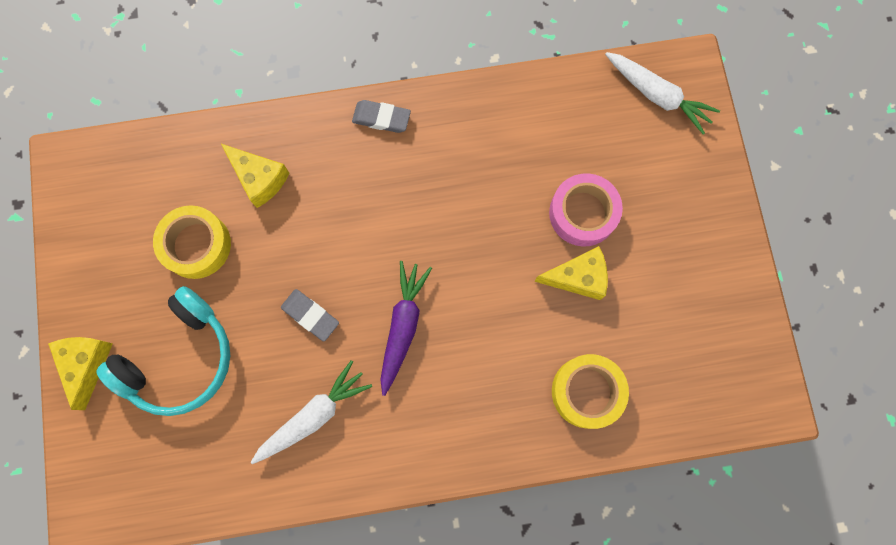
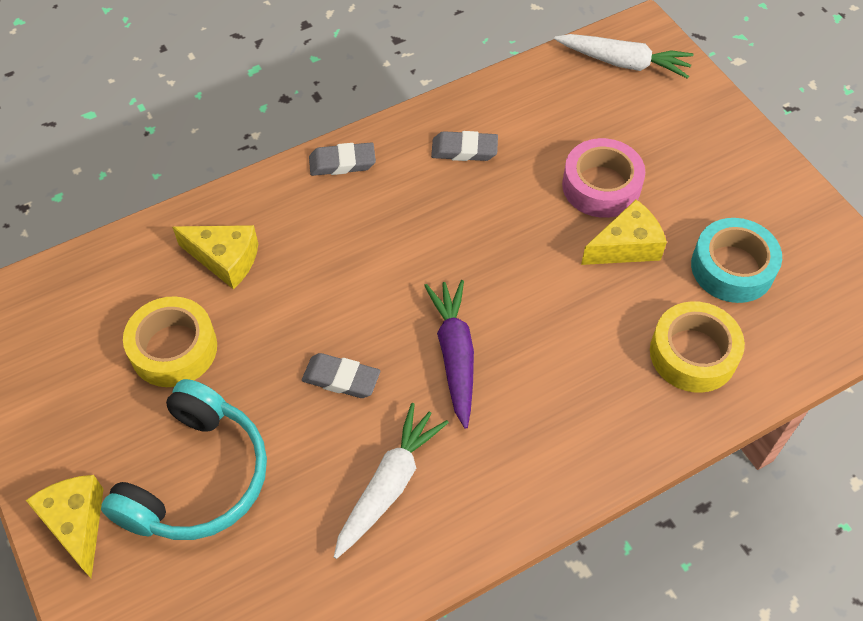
camera: 20 degrees left, 20 degrees down
none -> grey eraser [431,131,498,161]
none -> turquoise tape [691,218,782,303]

